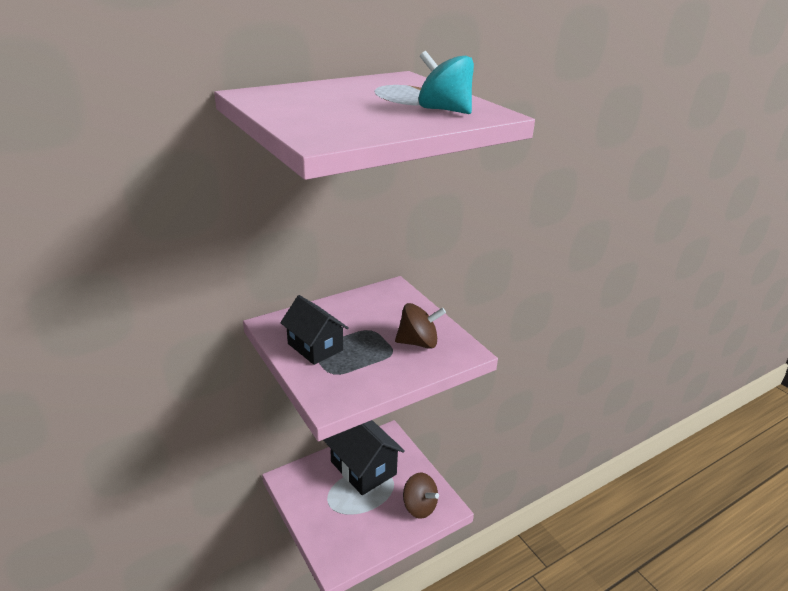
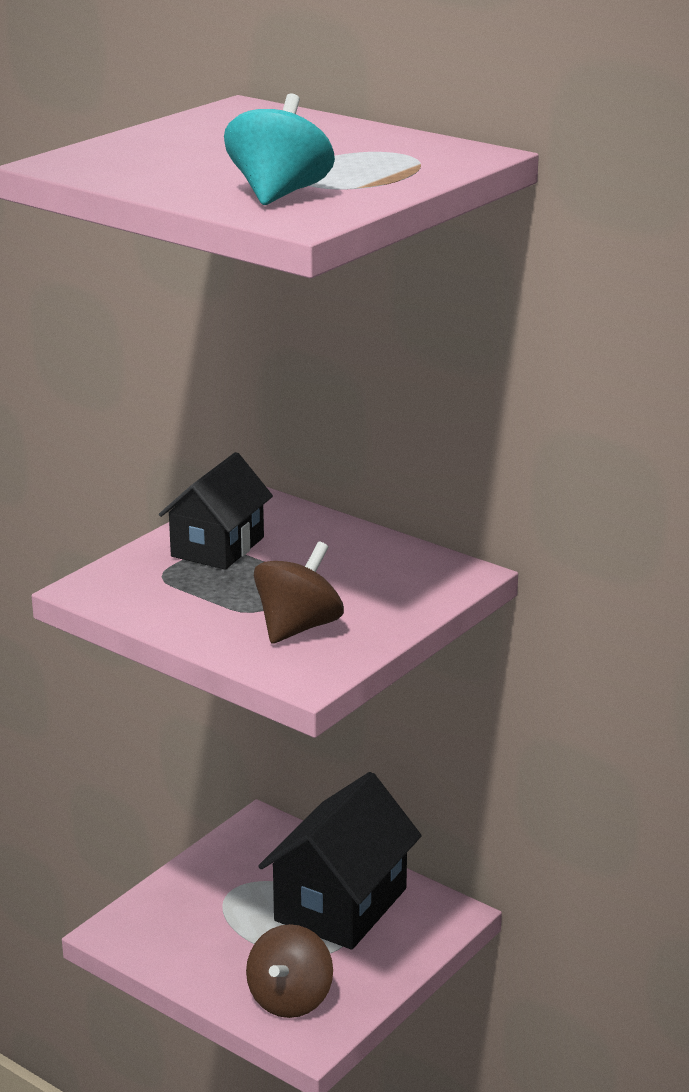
camera: 70 degrees right, 5 degrees down
brown spinning top [395,303,446,349] -> brown spinning top turned 120 degrees counterclockwise [254,541,344,644]

